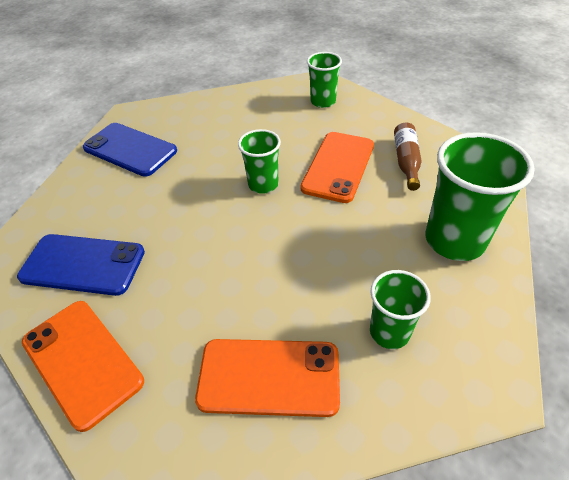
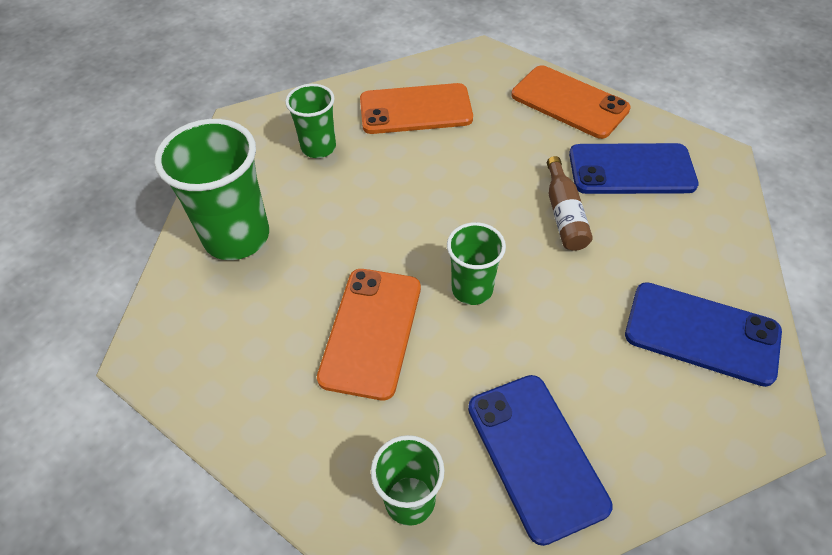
camera: 170 degrees right, 5 degrees up
brown bottle [394,123,422,191] -> brown bottle moved to [547,156,593,251]
none -> blue phone [468,375,613,546]

